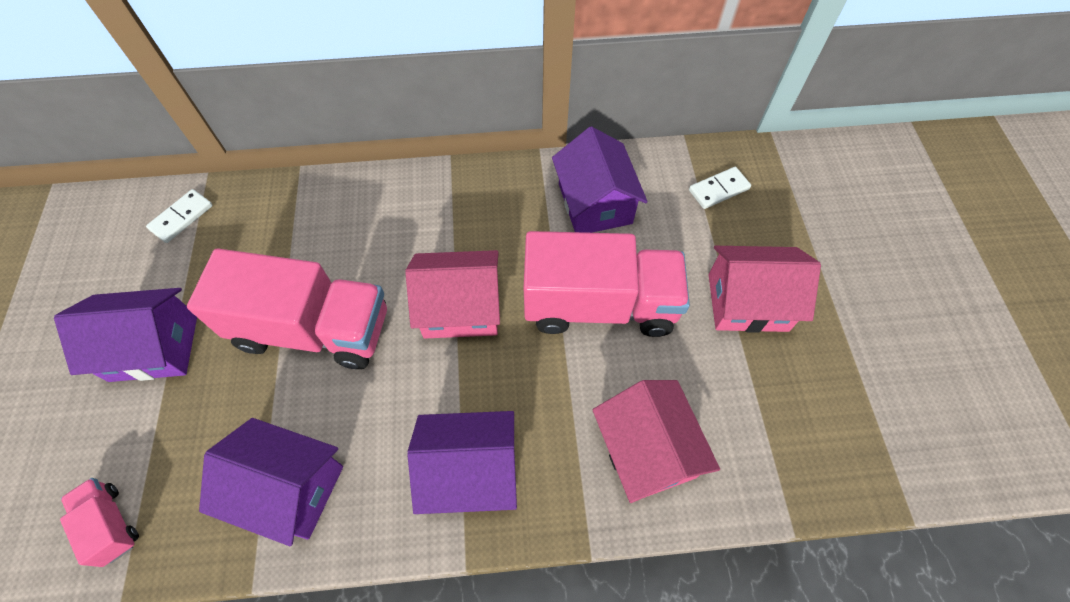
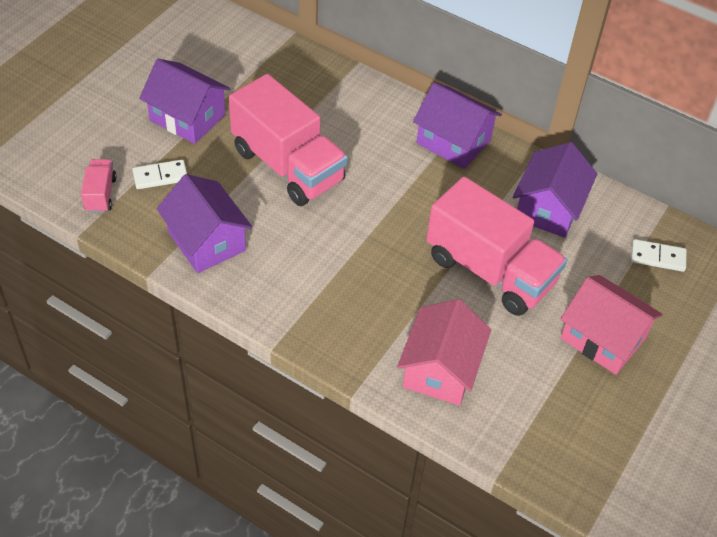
camera: 35 degrees right, 10 degrees down
white domino [146,189,213,243] -> white domino moved to [132,160,187,189]
pink house [405,250,500,339] -> none
purple house [407,411,517,514] -> purple house moved to [413,82,502,169]

